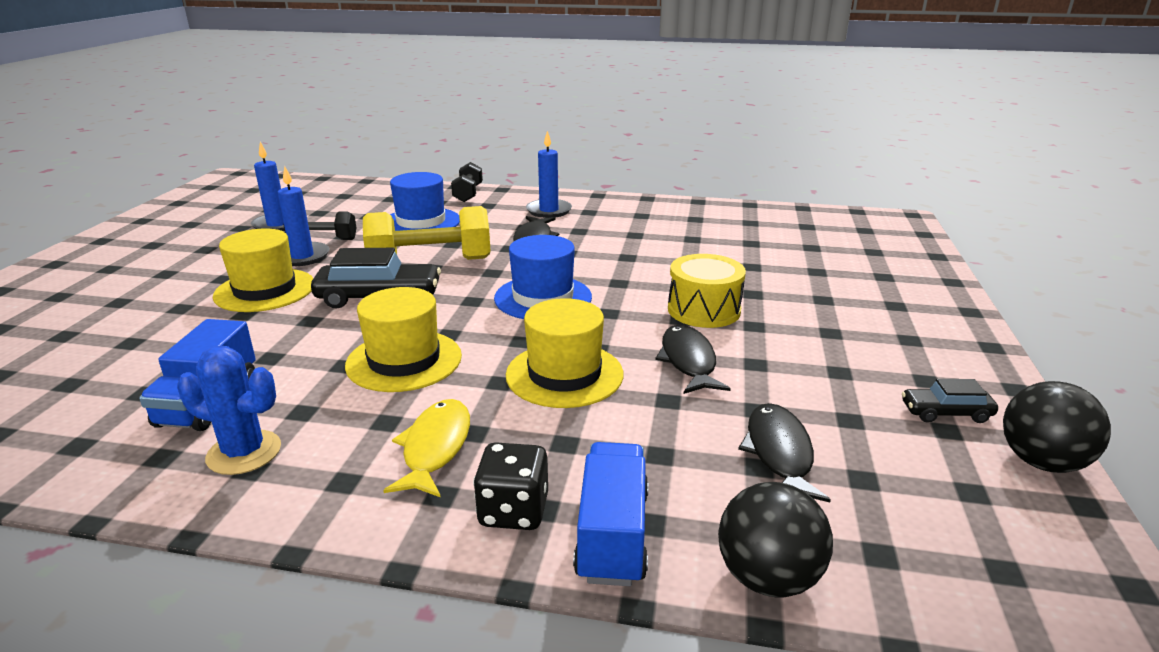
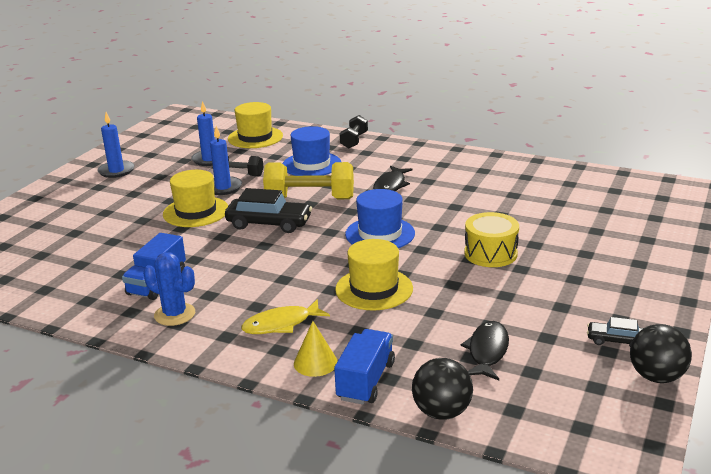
camera: 15 degrees right, 0 degrees up
yellow hat [345,287,462,392] -> yellow hat moved to [228,102,283,148]
yellow fish [383,399,470,498] -> yellow fish turned 135 degrees counterclockwise [241,299,330,334]
black dice [473,442,548,530] -> yellow cone [294,321,338,377]
blue candle [526,131,572,218] -> blue candle moved to [97,112,135,178]
black fish [655,325,731,394] -> none

